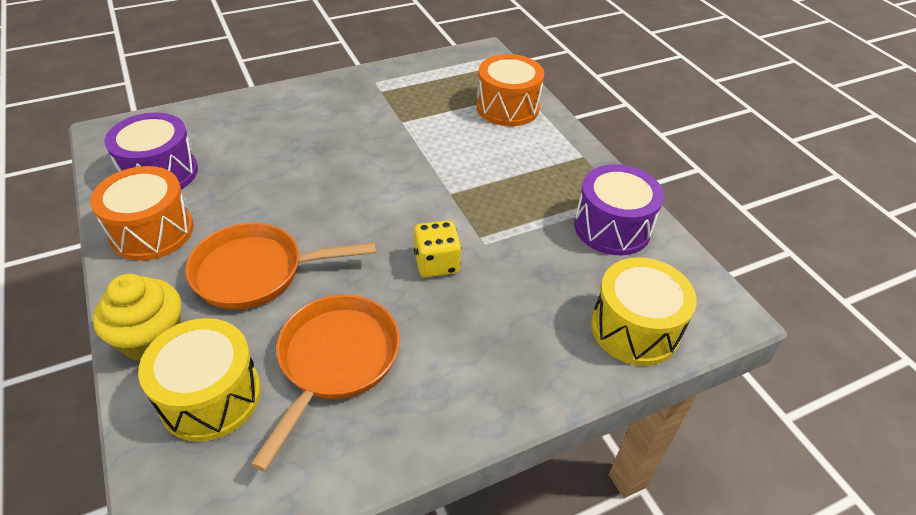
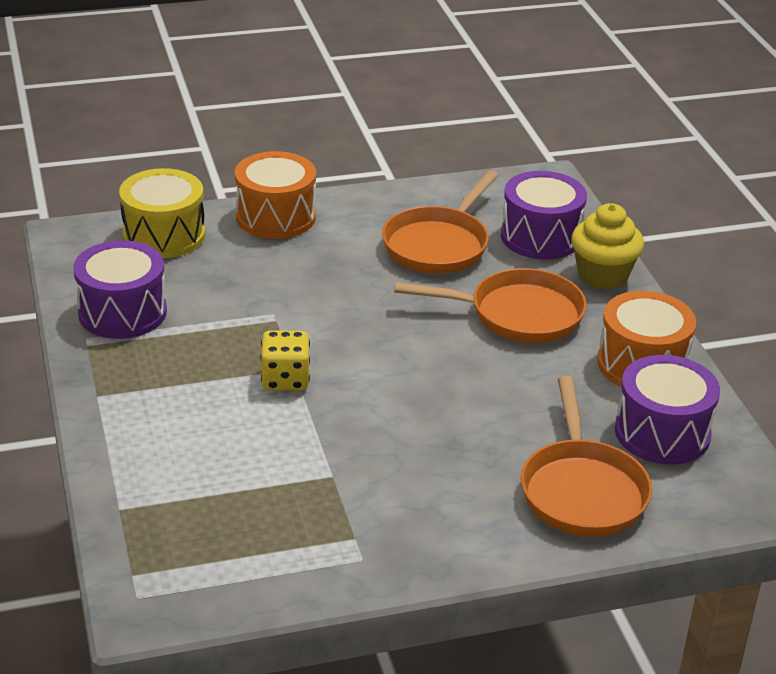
camera: 170 degrees left, 10 degrees down
yellow drum [138,318,261,442] -> purple drum [501,171,587,260]
yellow dice [414,220,461,277] -> yellow dice moved to [260,331,310,391]
orange drum [476,54,544,126] -> orange drum moved to [235,151,316,239]
none -> orange pan [521,376,652,537]

